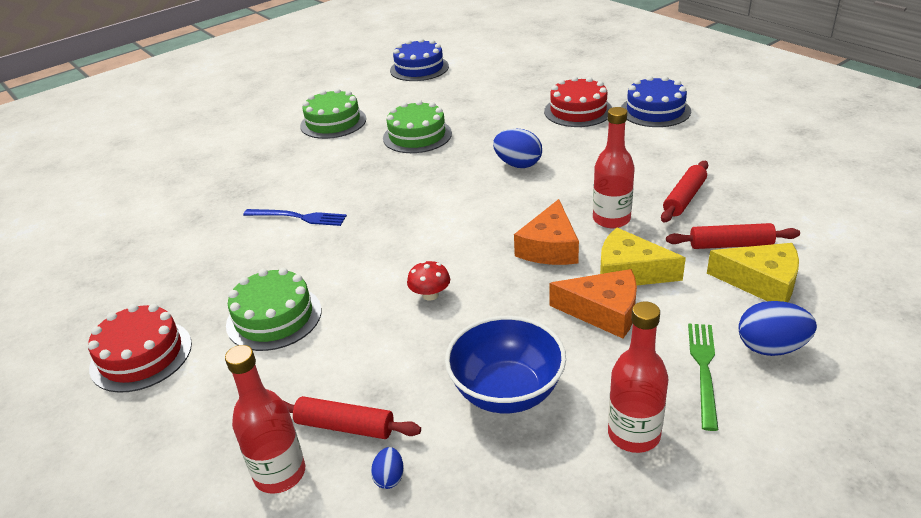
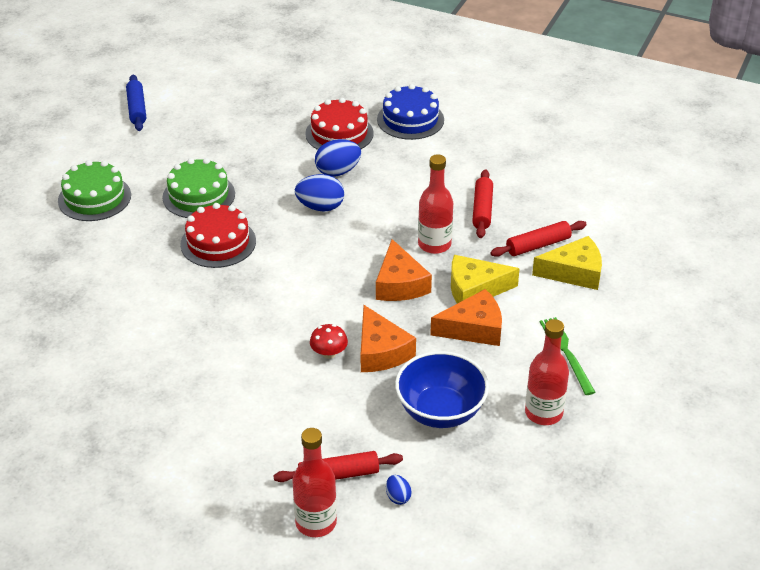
camera: 30 degrees left, 5 degrees up
red cake [88,304,192,393] -> red cake moved to [180,203,256,268]
green cake [226,268,321,351] -> none
blue fork [243,209,347,226] -> none
blue cake [390,38,449,81] -> blue rolling pin [126,75,146,131]
blue egg [738,301,817,356] -> blue egg moved to [315,139,361,177]
none -> orange cheese [360,305,416,372]

